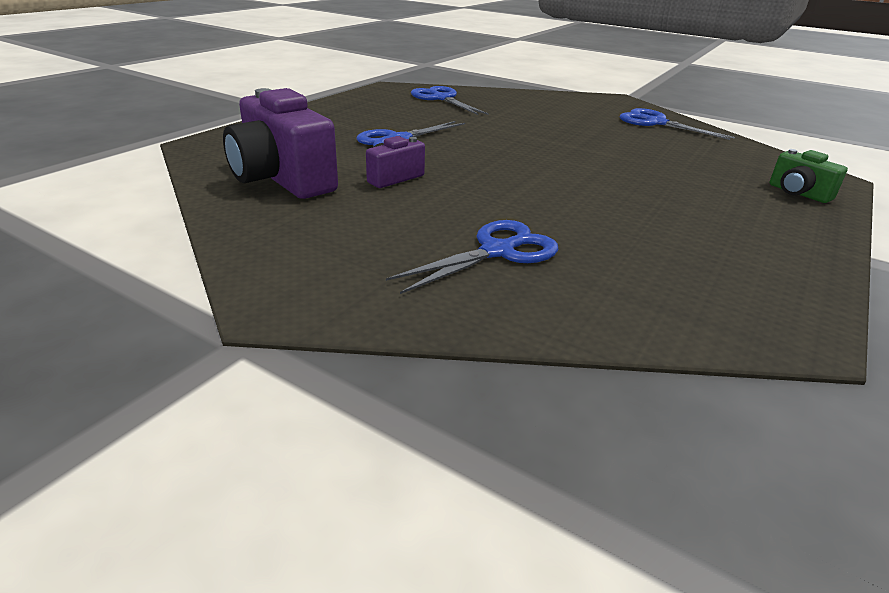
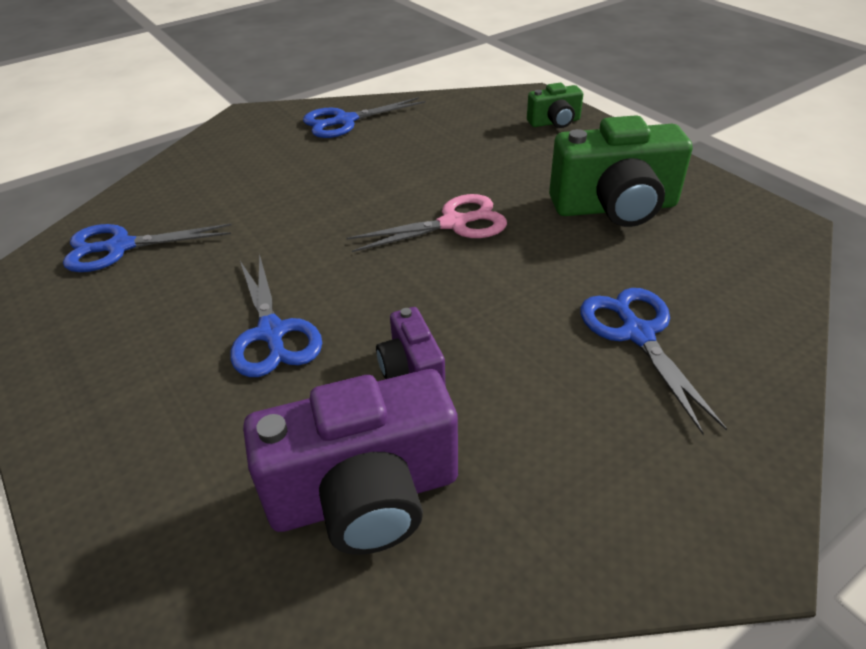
camera: 65 degrees left, 10 degrees up
none -> pink scissors [346,194,507,252]
none -> green camera [549,115,693,227]

